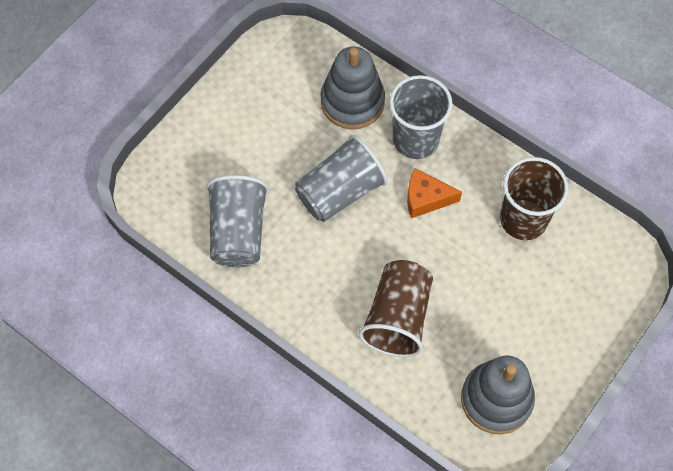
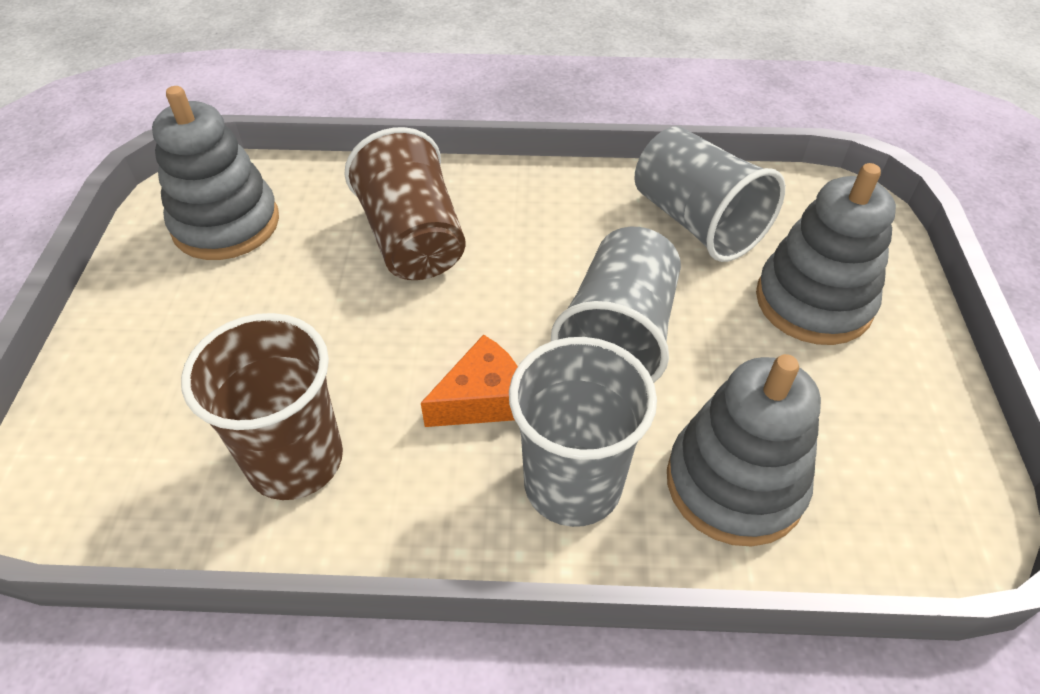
camera: 145 degrees right, 15 degrees down
none -> grey stacking toy [756,163,896,345]

